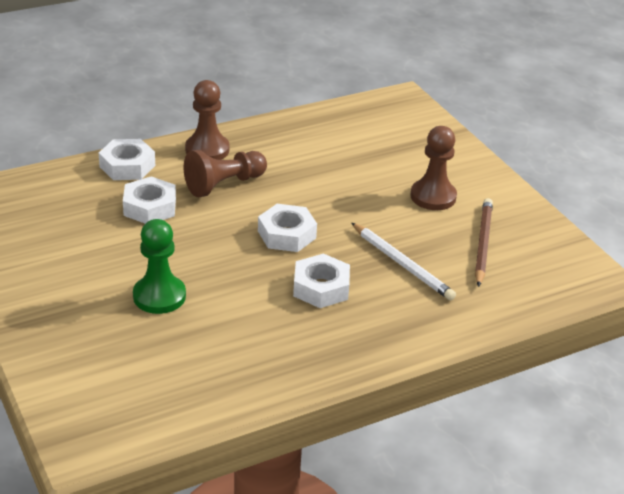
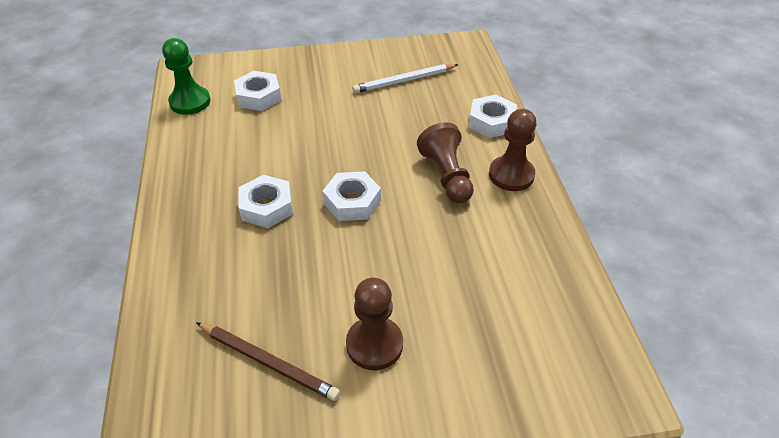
camera: 110 degrees right, 10 degrees up
white nut [123,176,176,224] -> white nut moved to [234,71,281,111]
green pawn [133,219,186,314] -> green pawn moved to [162,38,210,115]
white pencil [351,223,456,301] -> white pencil moved to [352,64,459,93]

